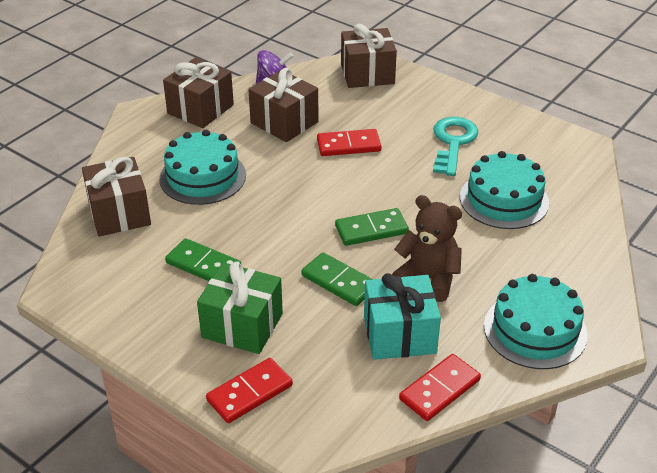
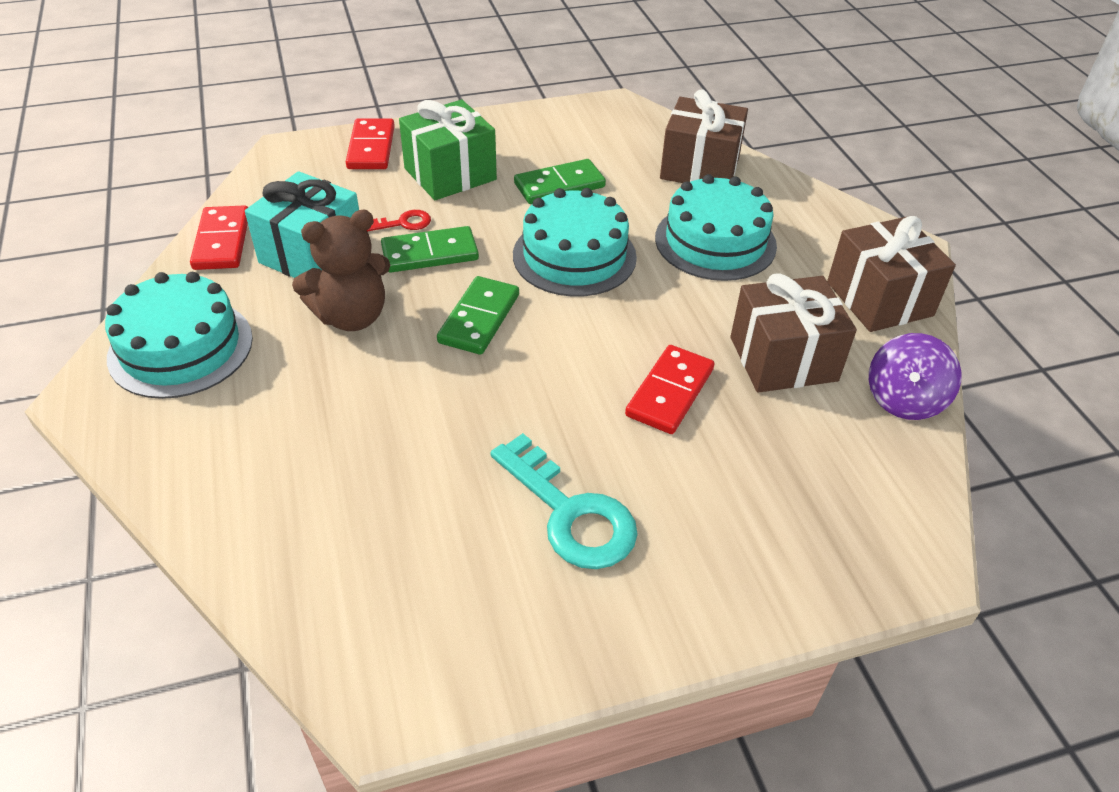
camera: 125 degrees right, 5 degrees up
brown gift [341,24,397,88] -> none
turquoise cake [460,151,549,229] -> turquoise cake moved to [513,188,637,297]
none -> red key [367,210,431,232]

